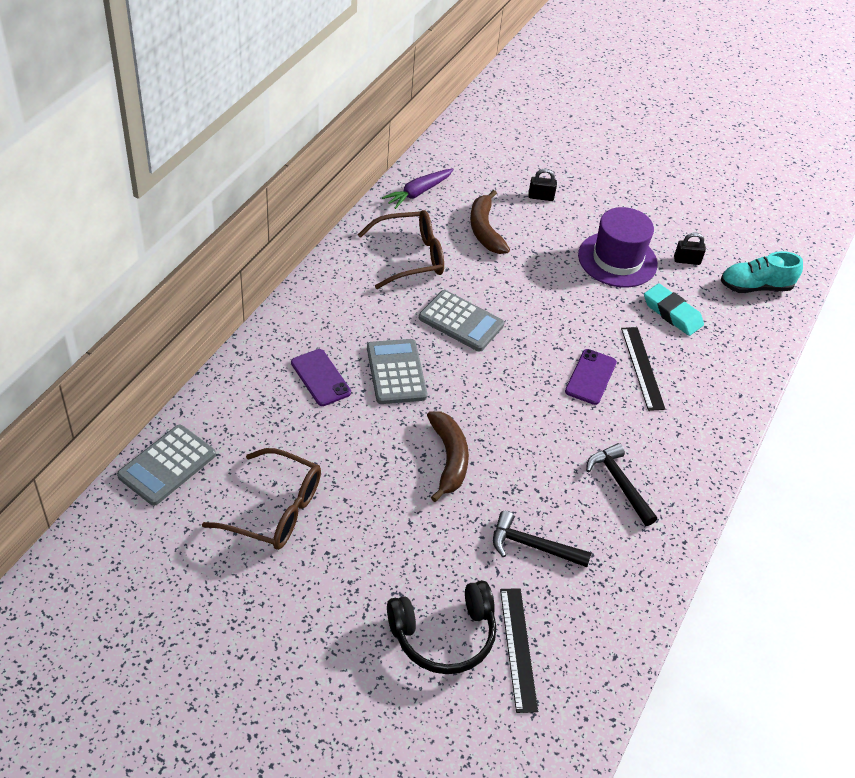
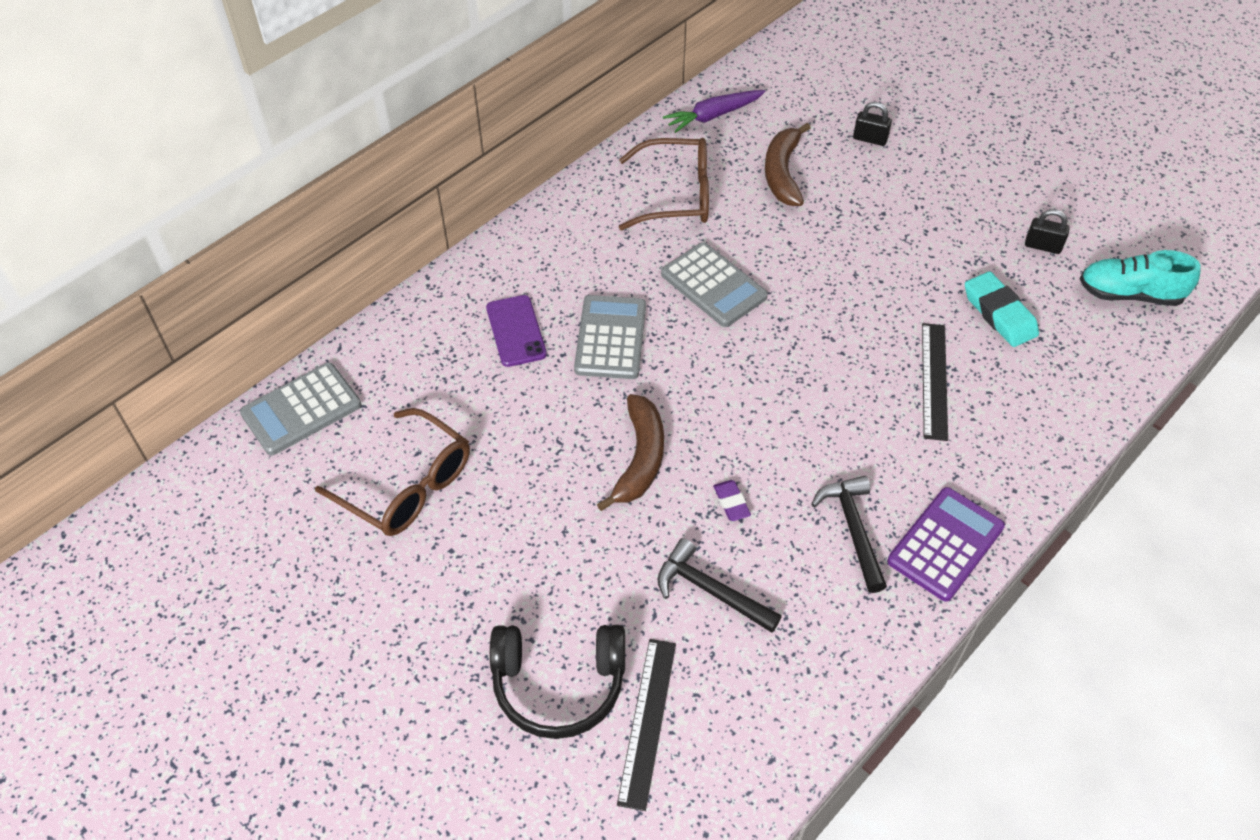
camera: 20 degrees right, 5 degrees up
purple phone [565,349,617,405] -> none
purple hat [578,207,658,287] -> none
none -> purple eraser [713,480,751,521]
none -> purple calculator [887,487,1005,602]

